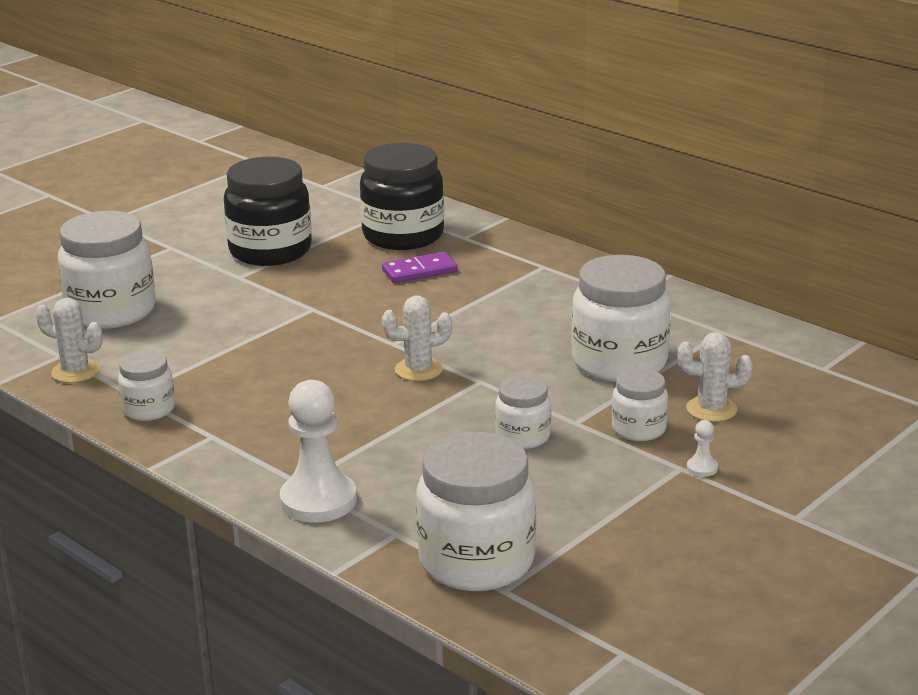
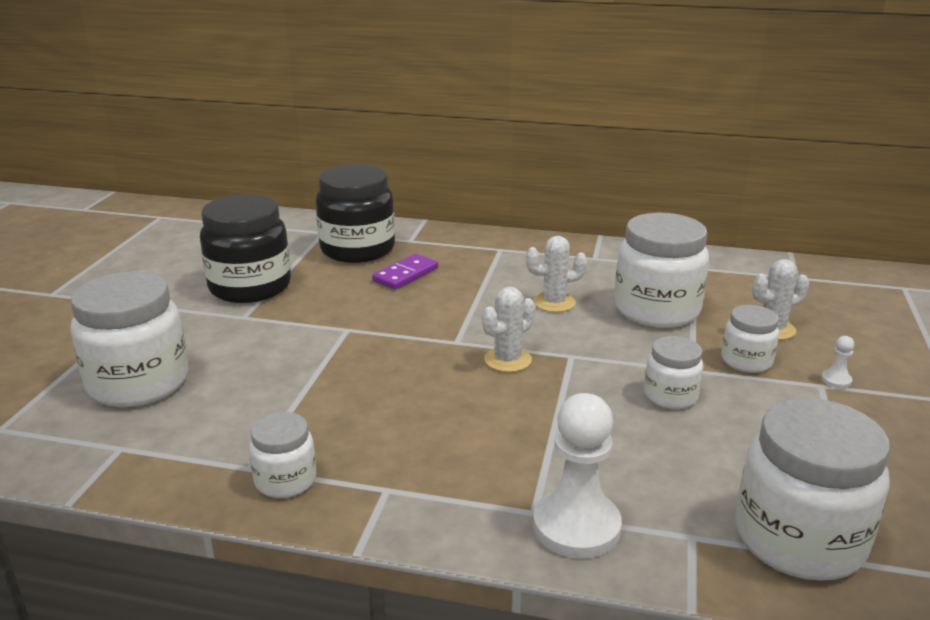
camera: 30 degrees left, 0 degrees up
white cactus [35,298,103,383] -> white cactus moved to [526,236,587,312]

